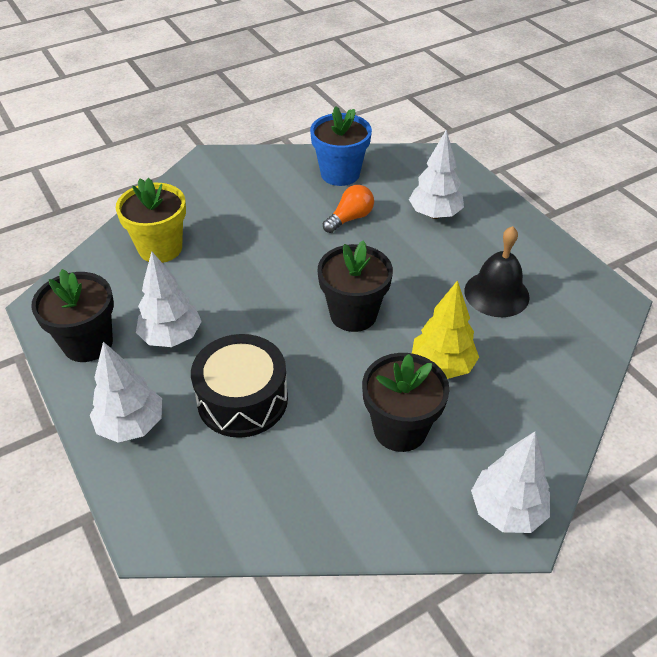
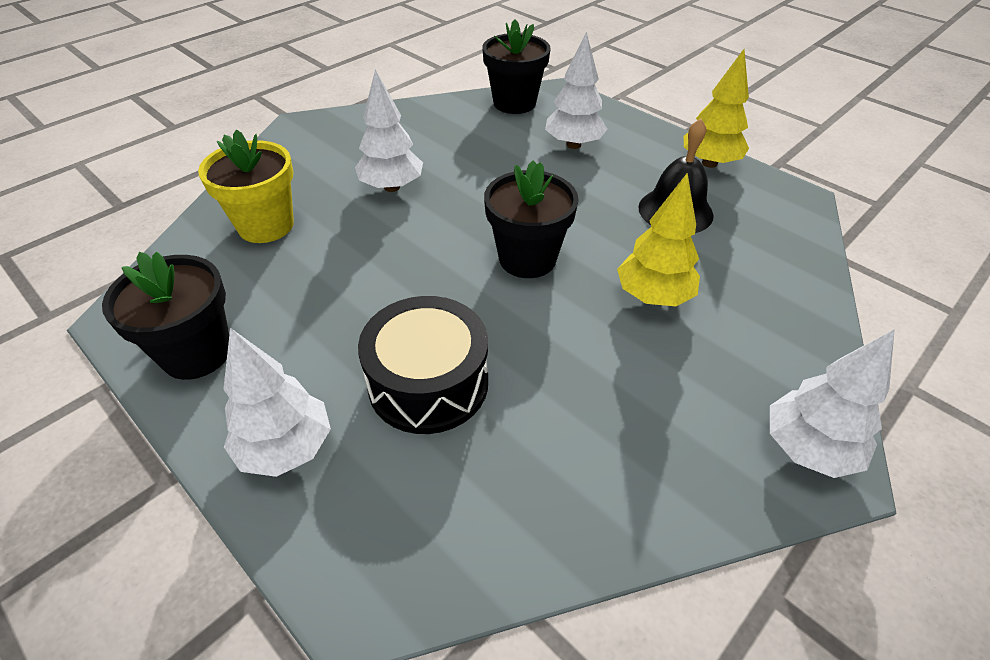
camera: 15 degrees left, 0 degrees up
white tree [136,251,202,347] -> white tree moved to [355,69,423,192]
blue flower pot [310,106,372,186] -> none
orange light bulb [323,185,374,233] -> none
black flower pot [362,353,449,452] -> black flower pot moved to [482,19,551,114]
none -> yellow tree [684,49,749,168]

